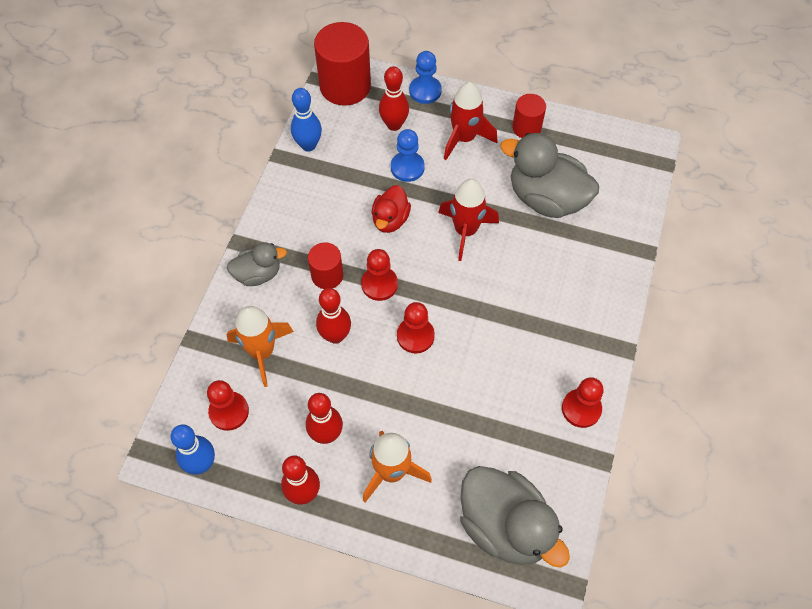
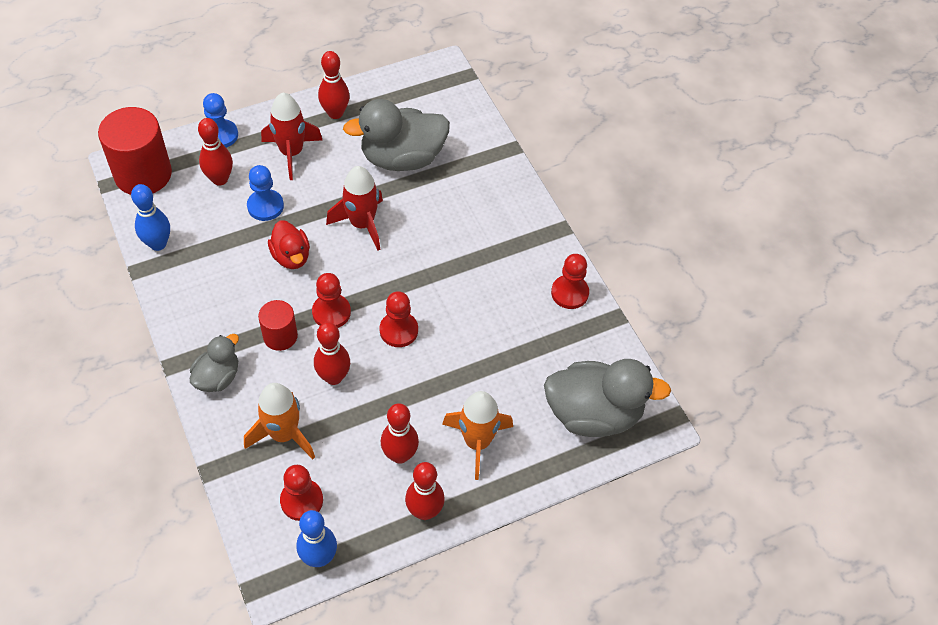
camera: 45 degrees left, 5 degrees down
red cylinder [512,94,546,138] -> red bowling pin [318,51,350,119]

